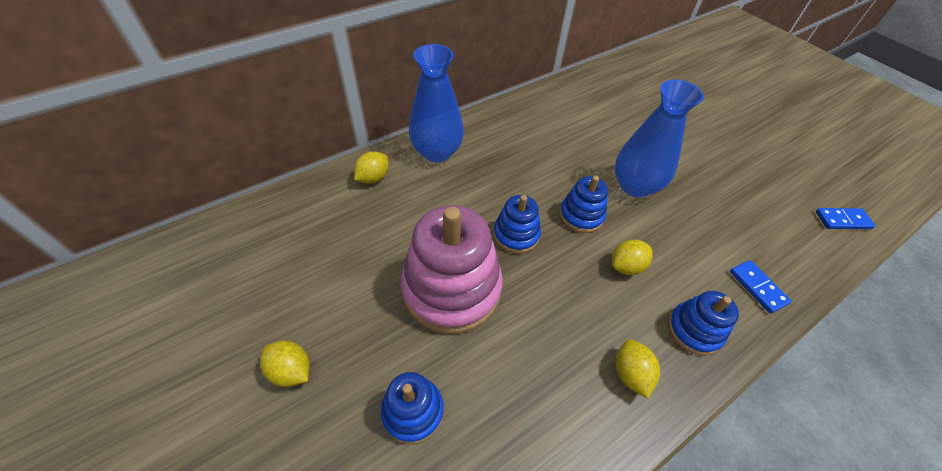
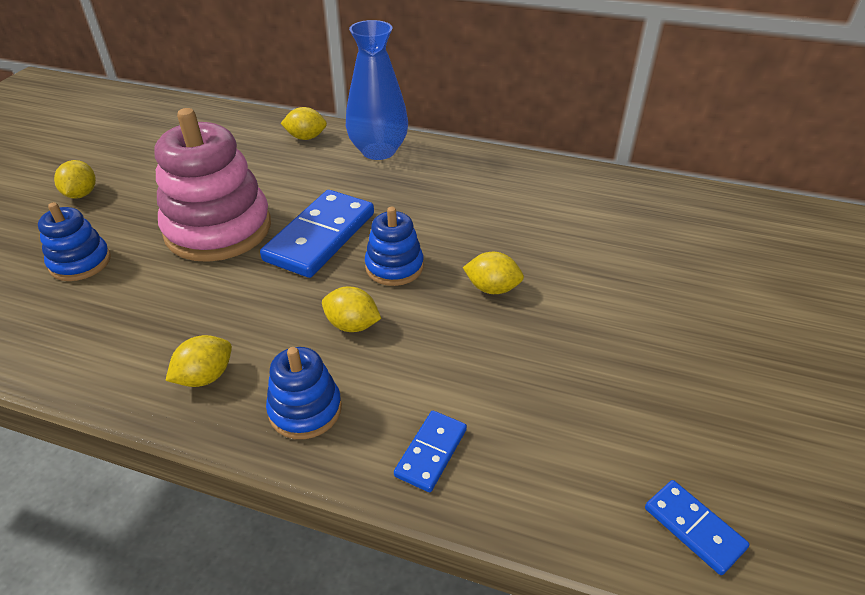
camera: 55 degrees right, 10 degrees down
blue stacking toy [493,195,541,254] -> blue domino [260,190,374,278]
blue vase [615,80,704,197] -> yellow lemon [463,252,524,294]

